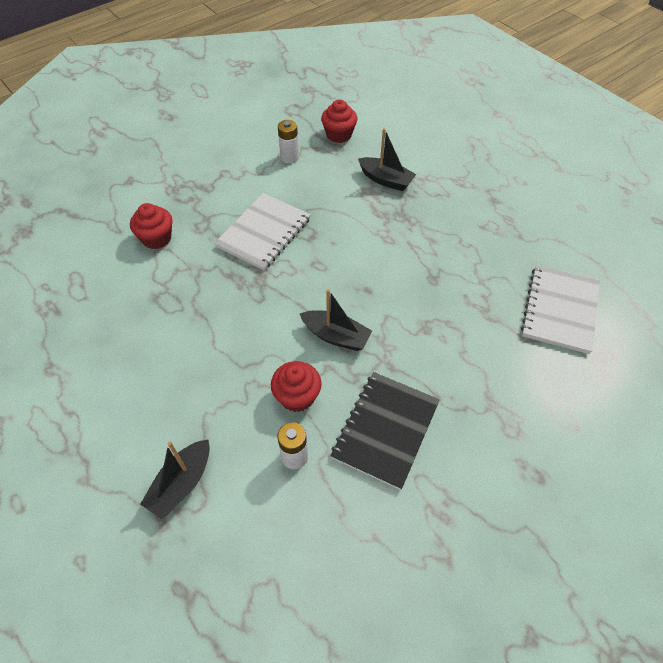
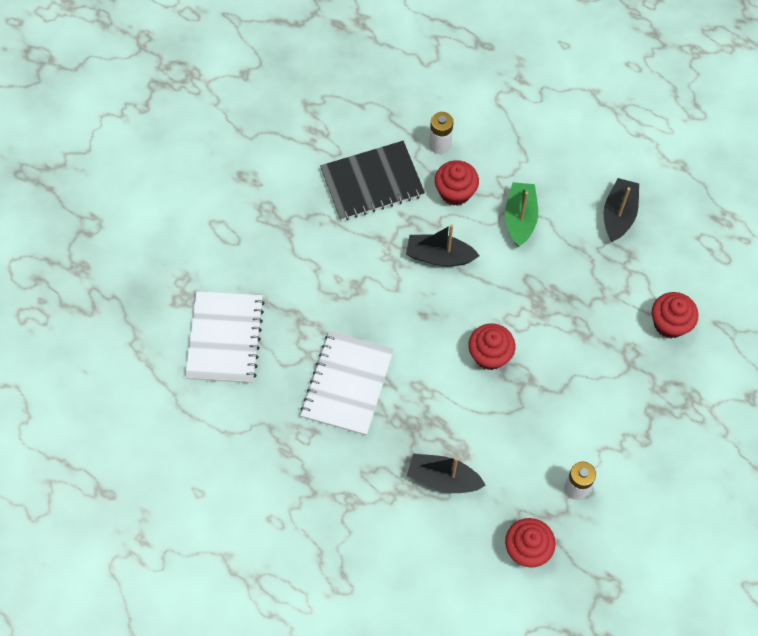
camera: 165 degrees right, 10 degrees up
black boat [141,440,210,519] -> black boat moved to [604,178,639,242]
white notebook [214,193,311,270] -> white notebook moved to [301,331,394,436]
black notebook [330,372,440,490] -> black notebook turned 60 degrees clockwise [320,141,425,221]
none -> red cupcake [468,324,515,370]
none -> green boat [505,182,538,247]

